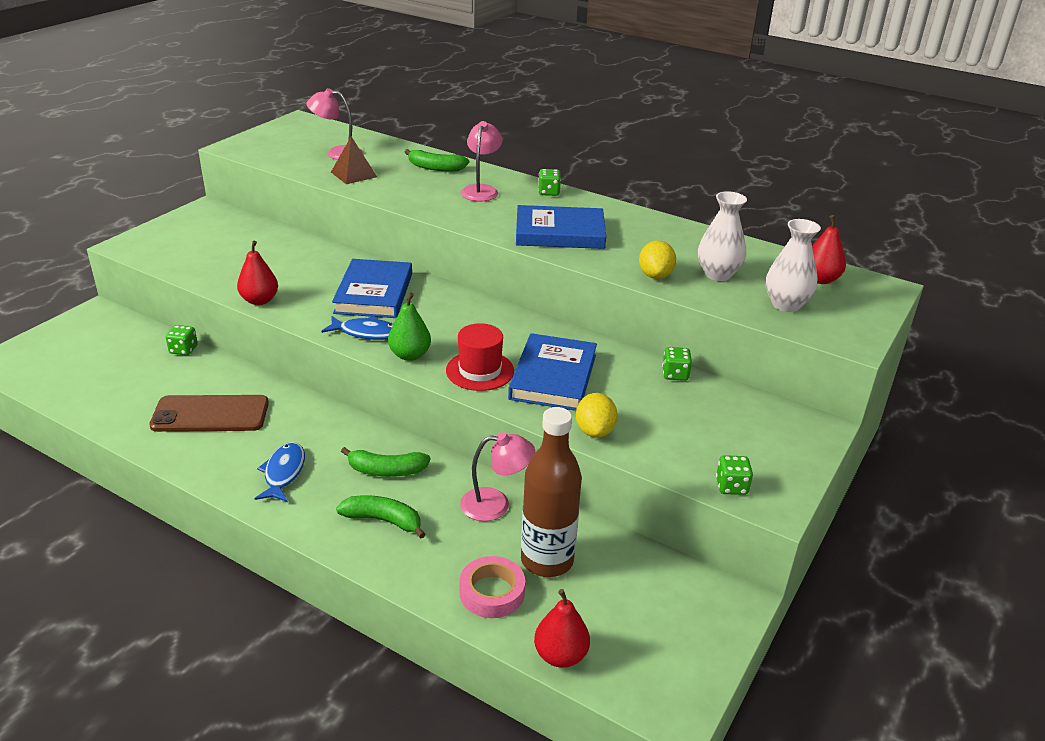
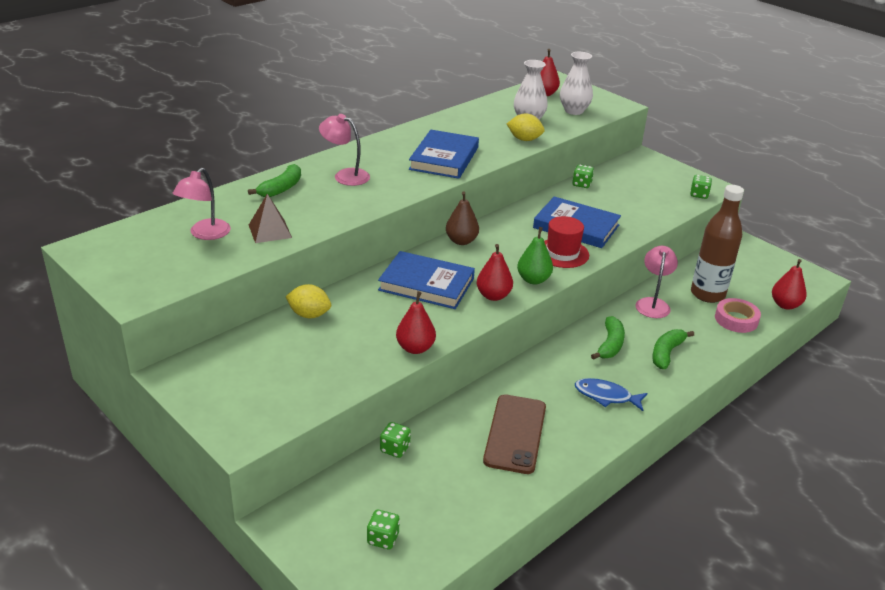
camera: 75 degrees left, 0 degrees up
blue fish [321,316,393,340] -> red pear [477,244,513,301]
green dice [538,169,561,196] -> green dice moved to [367,510,400,549]
yellow lemon [576,393,618,438] -> yellow lemon moved to [285,284,331,318]
none -> brown pear [446,192,479,245]

